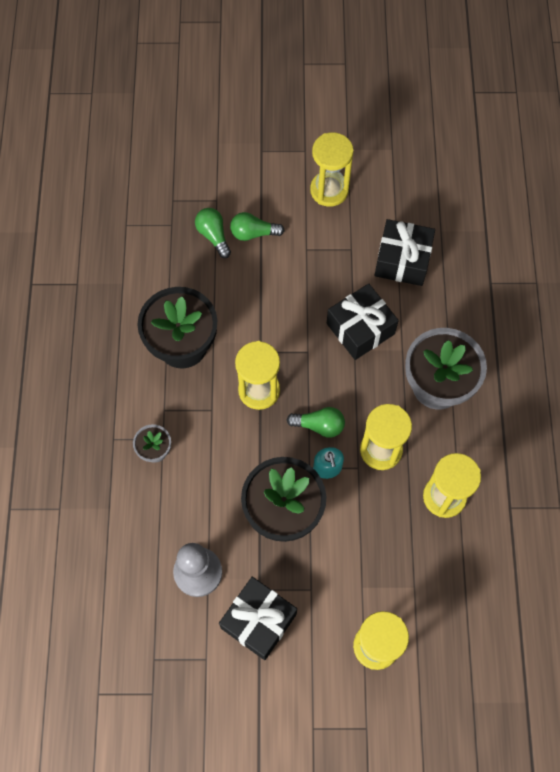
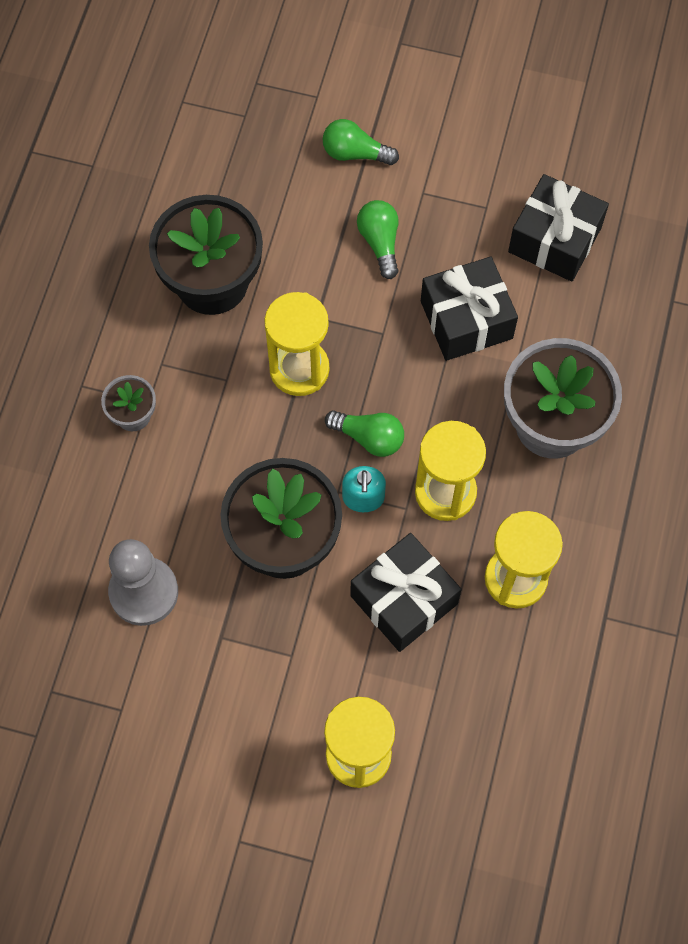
camera: 15 degrees right, 0 degrees up
green light bulb [195,208,231,258] -> green light bulb moved to [357,200,399,279]
black gift [219,577,297,660] -> black gift moved to [351,533,462,652]
yellow hourglass [310,132,354,207] -> none

